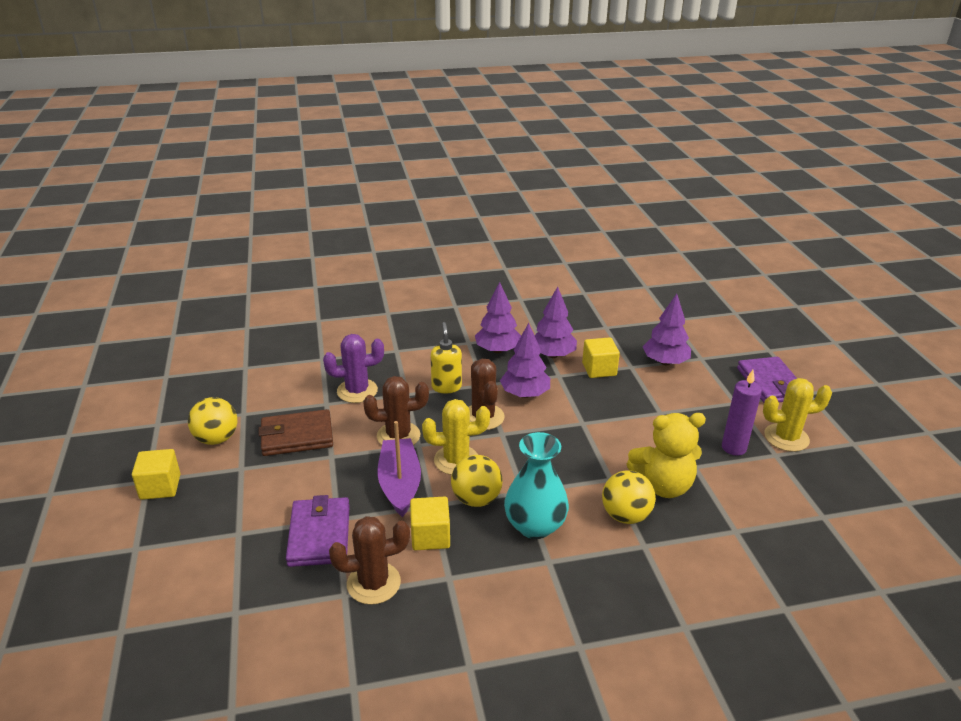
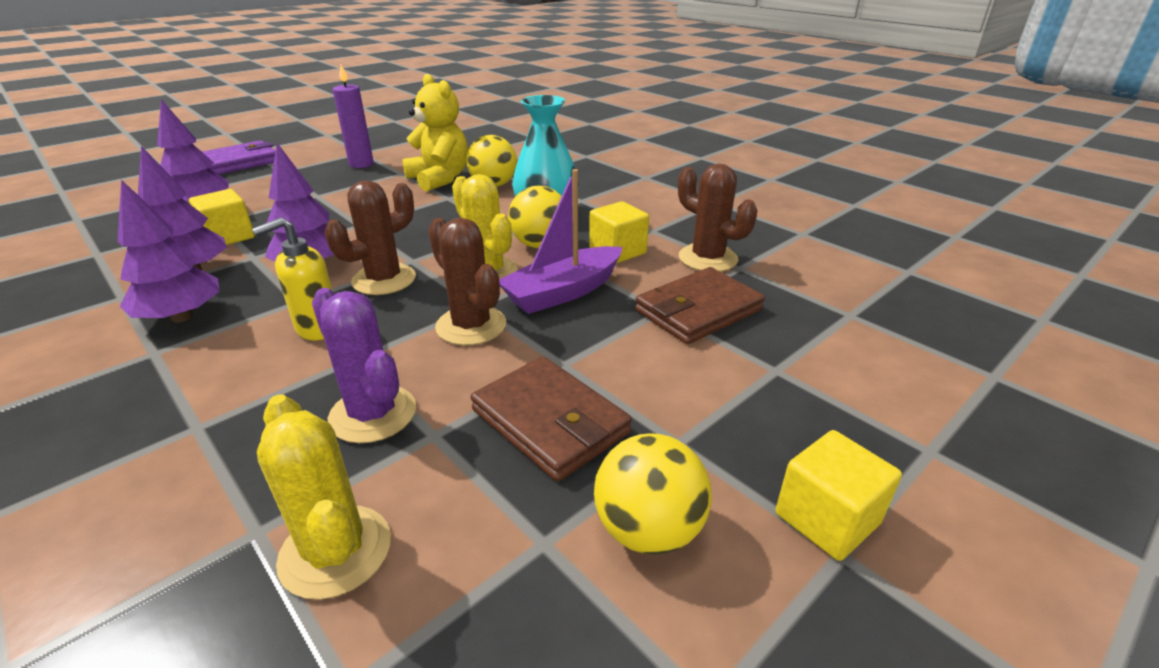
camera: 120 degrees left, 0 degrees up
purple wallet [286,495,350,567] -> brown wallet [635,267,765,344]
yellow cactus [763,378,832,452] -> yellow cactus moved to [257,395,391,599]

